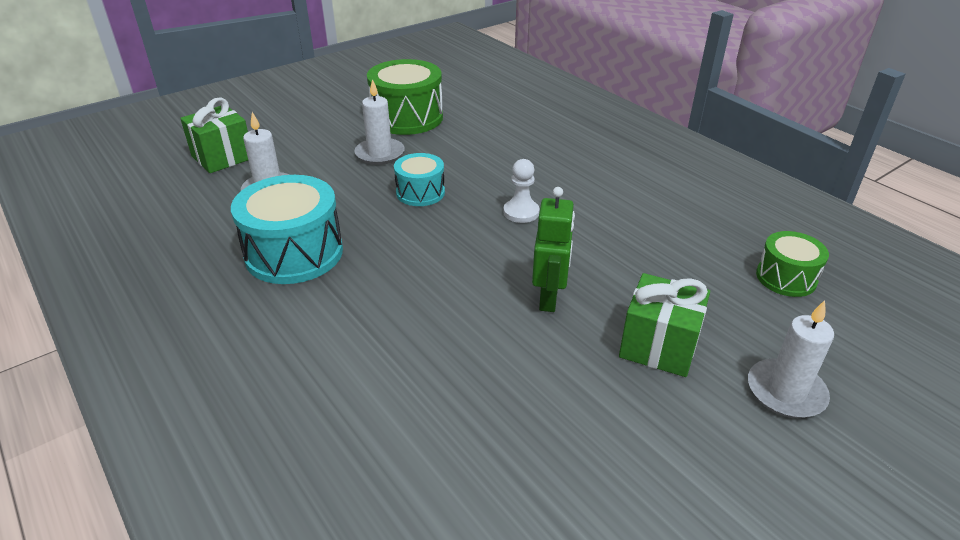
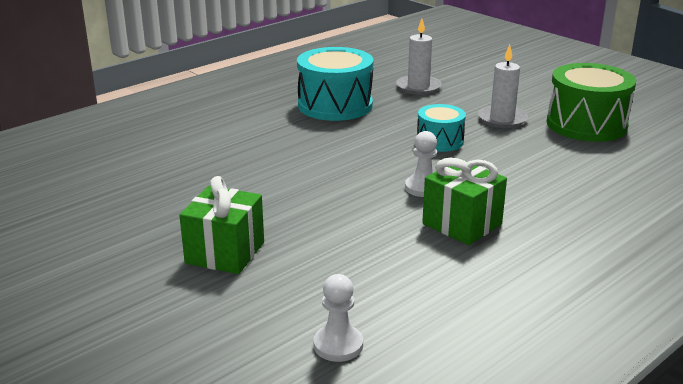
camera: 85 degrees right, 10 degrees down
green gift [180,97,248,173] -> green gift moved to [422,158,507,245]
green robot [532,187,575,312] -> none
white candle [748,300,834,418] -> none
green drum [756,231,829,297] -> white pawn [313,274,363,362]

